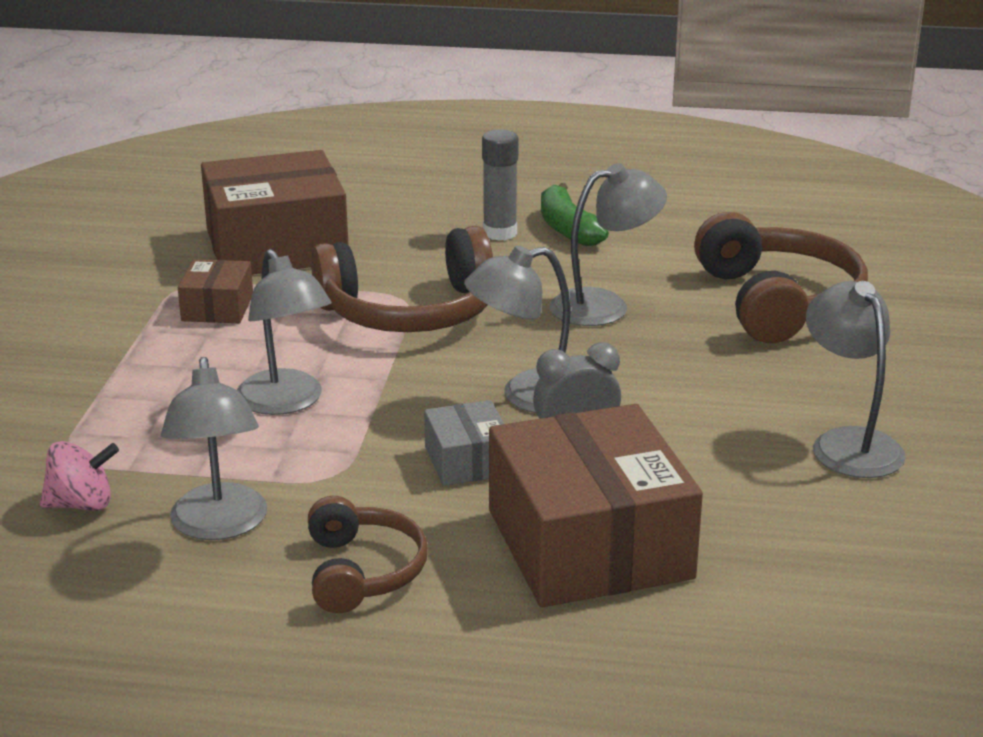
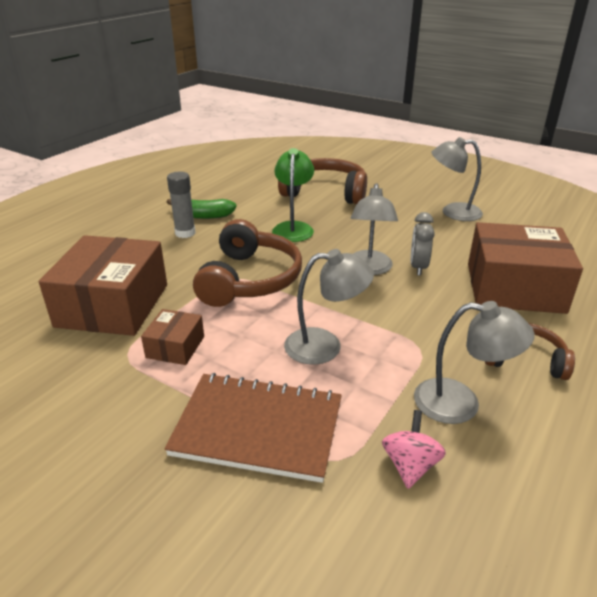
camera: 65 degrees left, 5 degrees up
brown box [178,259,253,323] -> brown box turned 75 degrees clockwise [141,309,204,365]
grey box [424,400,504,486] -> none
grey lamp [550,163,667,326] -> green lamp [272,148,314,242]
none -> brown notebook [164,373,342,483]

